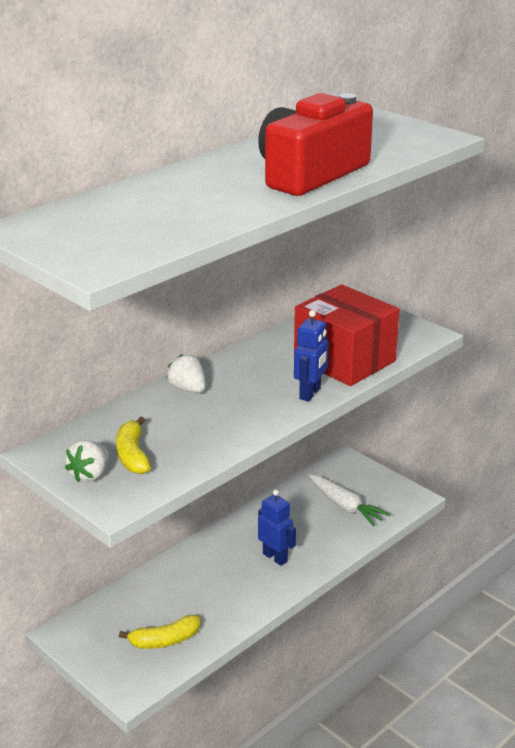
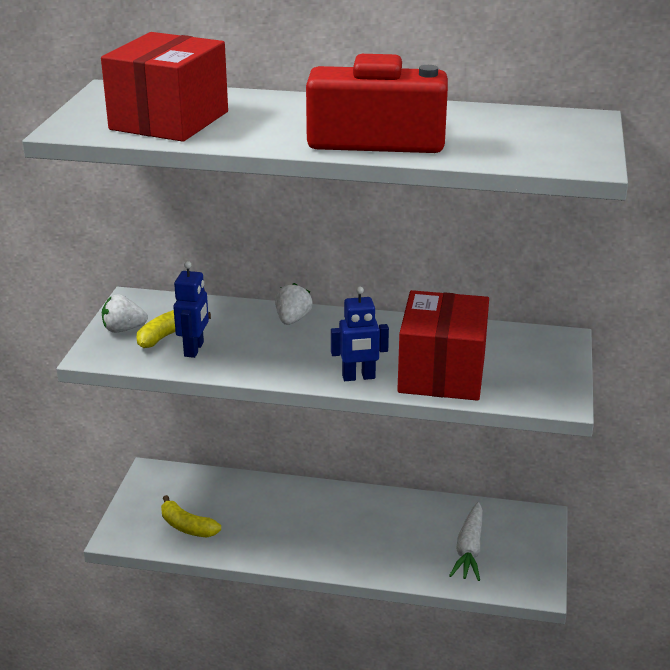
camera: 55 degrees right, 0 degrees up
blue robot [258,489,296,566] -> blue robot moved to [173,261,209,358]
none -> red box [101,32,228,142]

